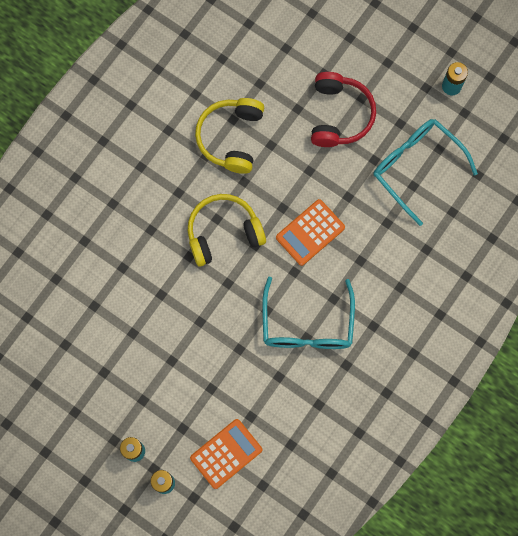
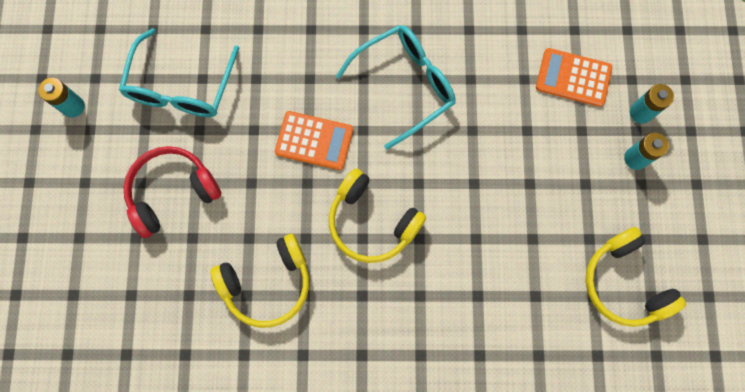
camera: 125 degrees left, 0 degrees up
none -> yellow headphones [585,227,686,327]

